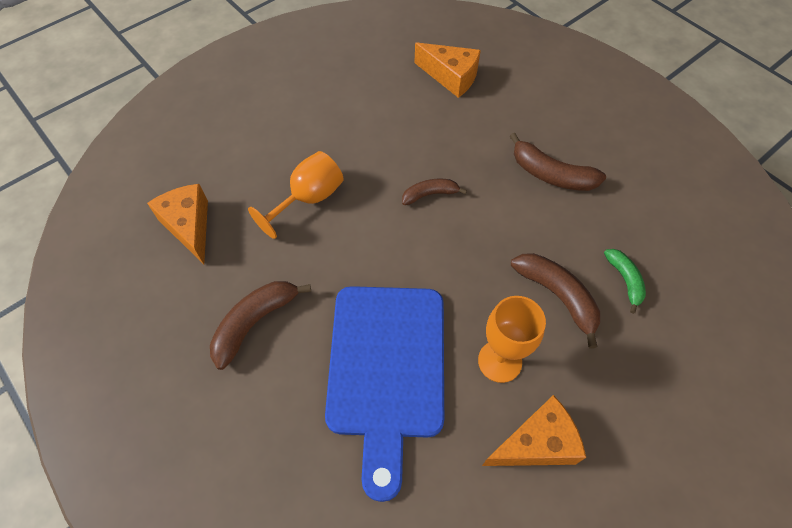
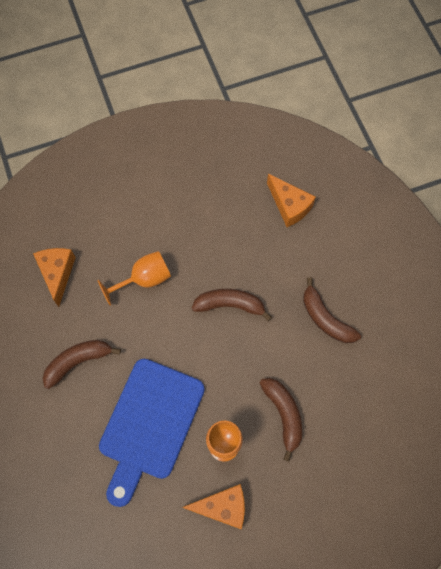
camera: 20 degrees right, 10 degrees up
brown banana [402,179,467,205] -> brown banana [192,289,272,321], size x1.60
green banana [604,249,646,314] -> none

